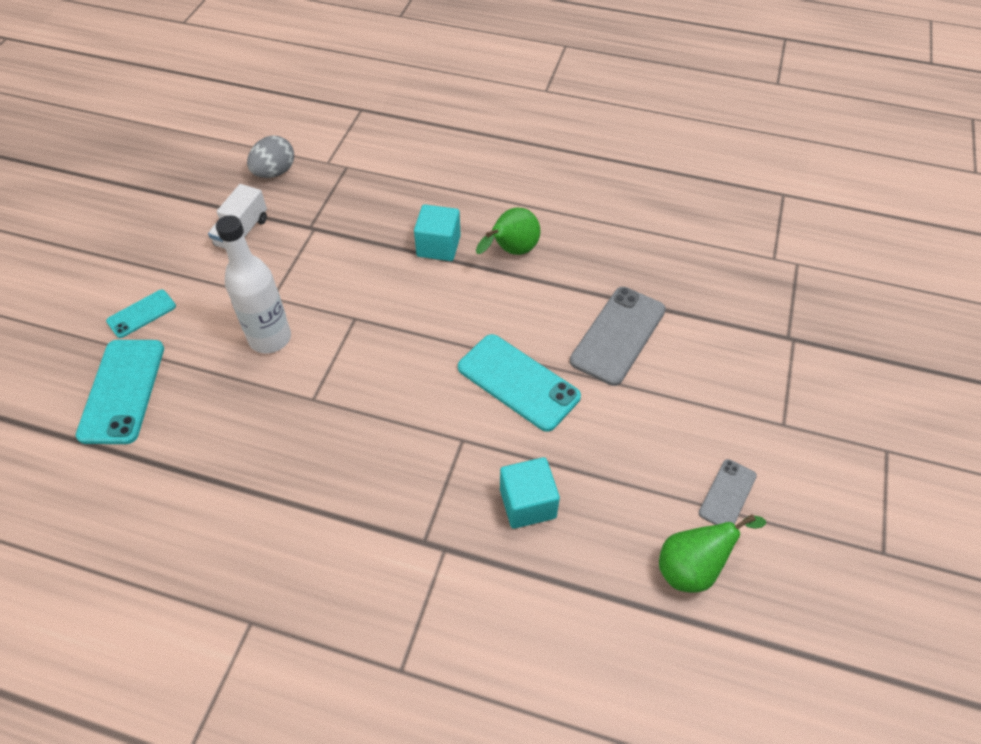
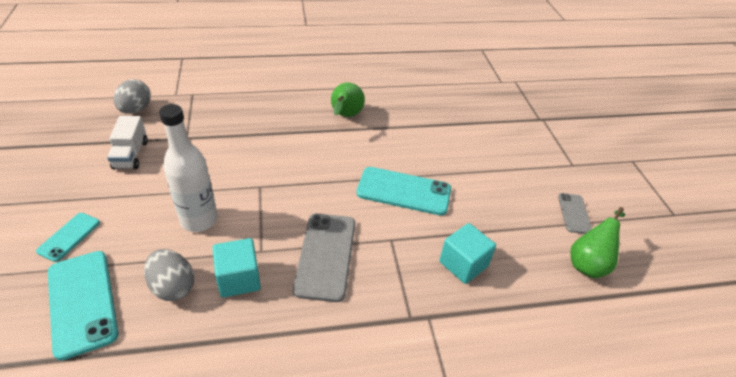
camera: 30 degrees left, 10 degrees down
turquoise cube [414,204,461,261] -> turquoise cube moved to [213,238,261,297]
grey phone [570,287,666,386] -> grey phone moved to [293,213,355,302]
none -> grey egg [144,249,194,301]

